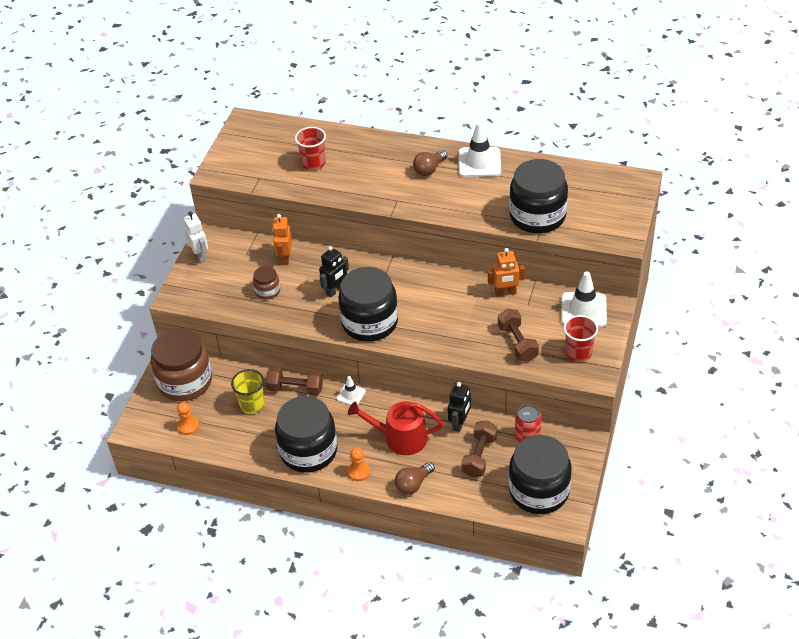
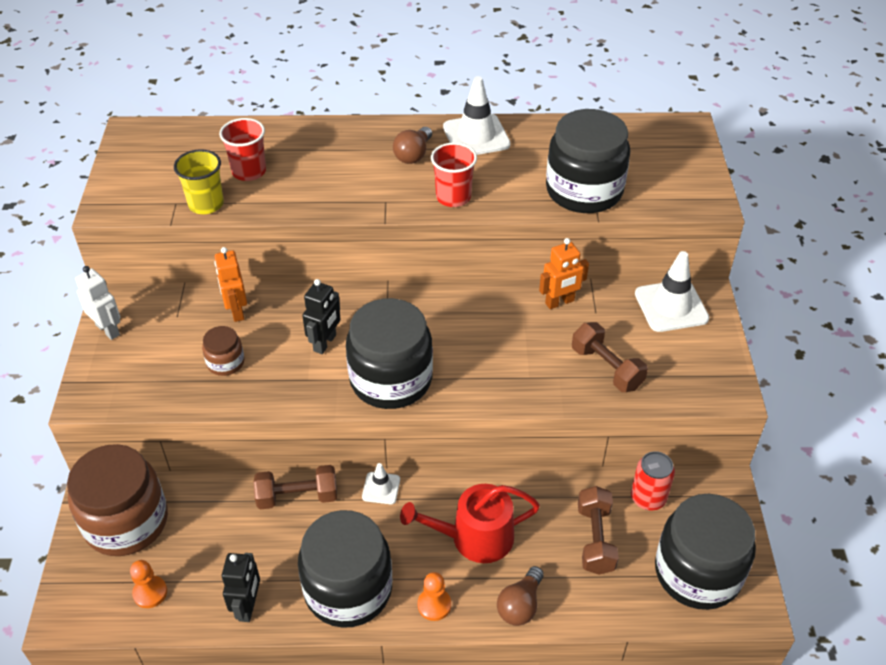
camera: 20 degrees left, 0 degrees up
yellow cup [231,369,265,414] -> yellow cup moved to [174,149,224,214]
black robot [448,382,471,432] -> black robot moved to [222,553,260,622]
red cup [564,315,598,362] -> red cup moved to [431,143,477,207]

